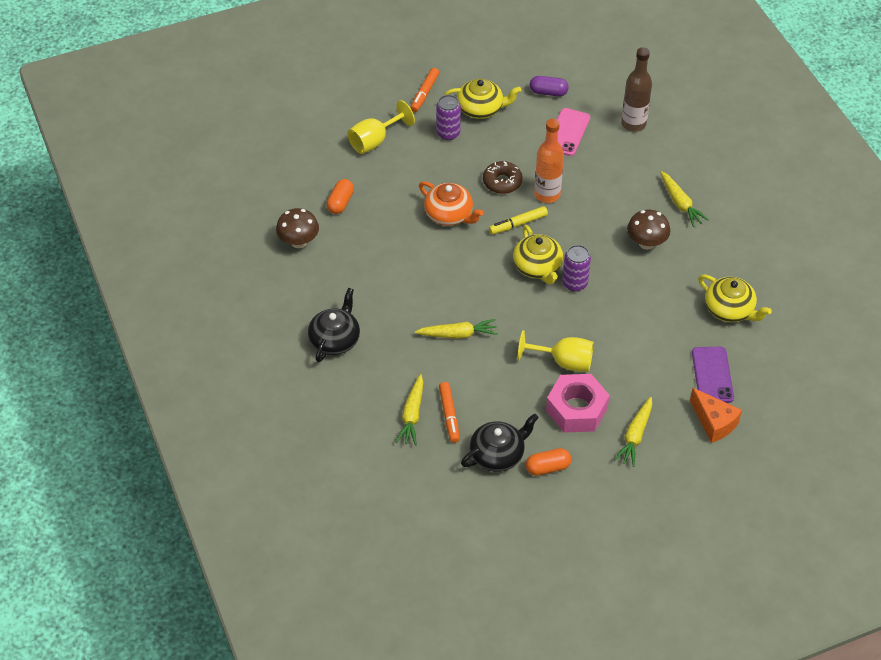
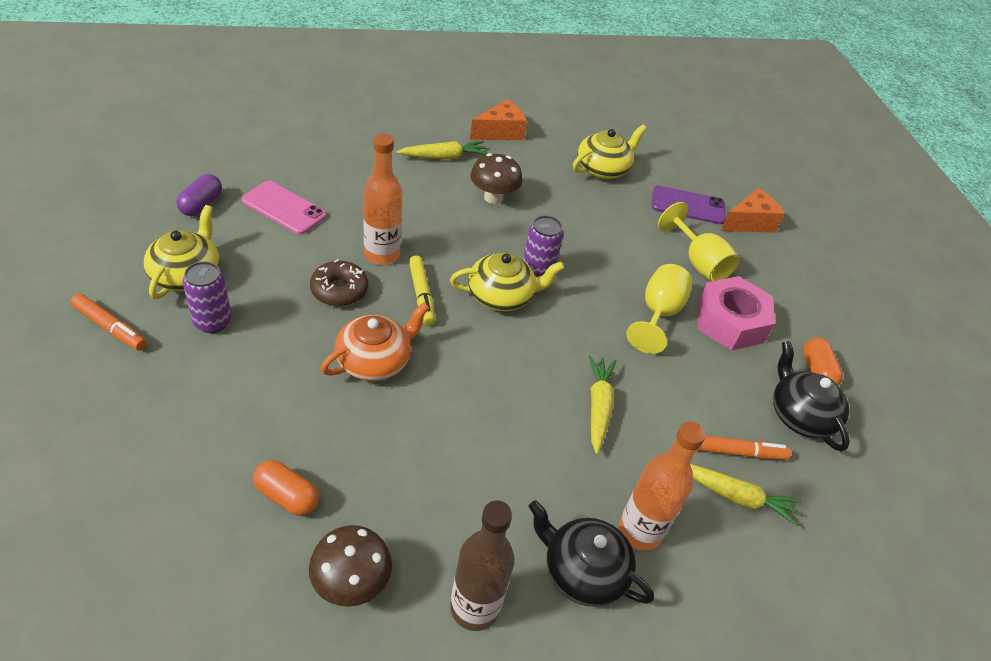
camera: 85 degrees left, 5 degrees down
yellow goblet [347,100,415,154] -> yellow goblet moved to [658,202,740,282]
yellow carrot [614,397,652,467] -> none
brown bottle [621,47,652,132] -> brown bottle moved to [450,501,515,631]
none -> orange cheese [470,99,527,140]
none -> orange bottle [619,421,706,551]

